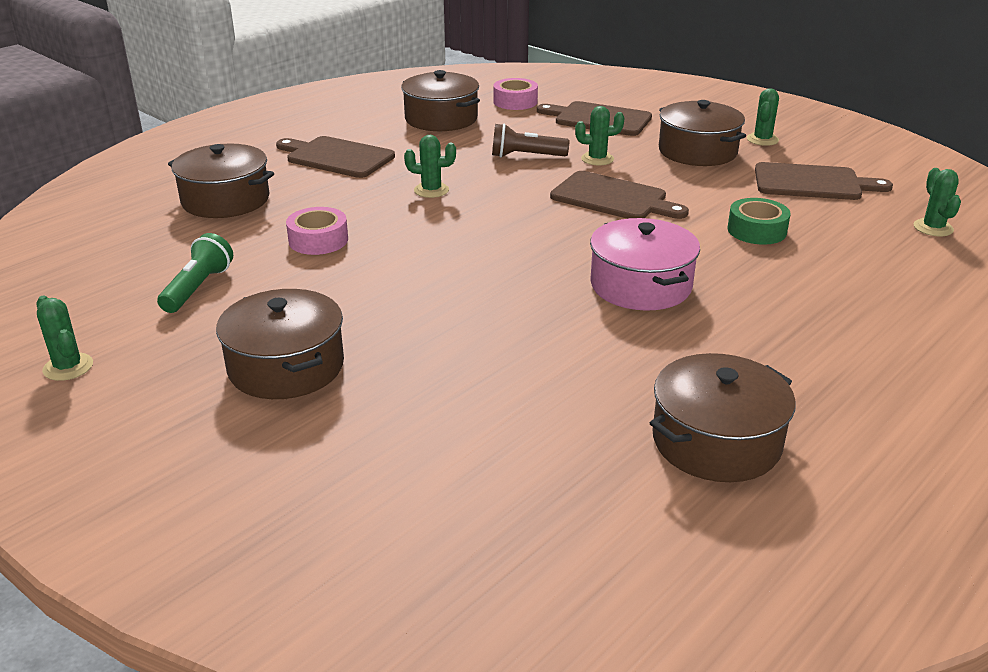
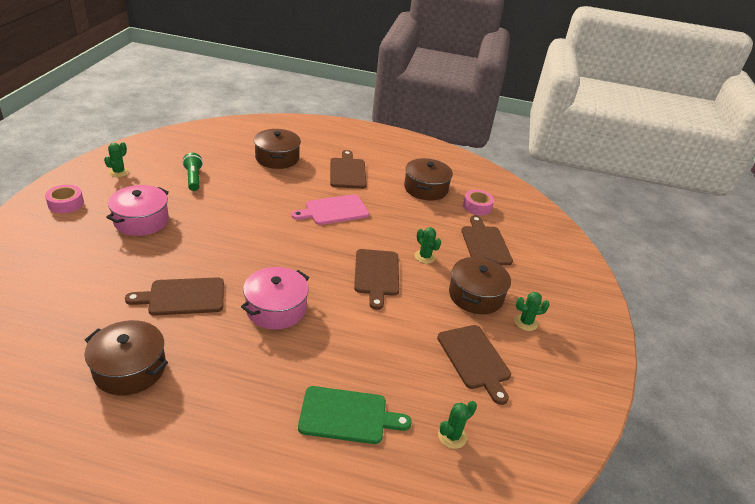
camera: 55 degrees right, 5 degrees up
green flashlight [157,233,233,313] -> green flashlight turned 90 degrees counterclockwise [183,153,203,191]
brown pot [216,289,344,399] -> pink pot [106,185,169,236]
pink tape [286,207,348,255] -> pink tape moved to [45,185,84,214]
green cactus [404,135,456,198] -> pink cutting board [292,194,369,225]
brown flashlight [492,123,569,158] -> none
green tape [728,198,791,245] -> none
none -> brown cutting board [125,277,224,316]
none -> green cutting board [298,386,412,444]

